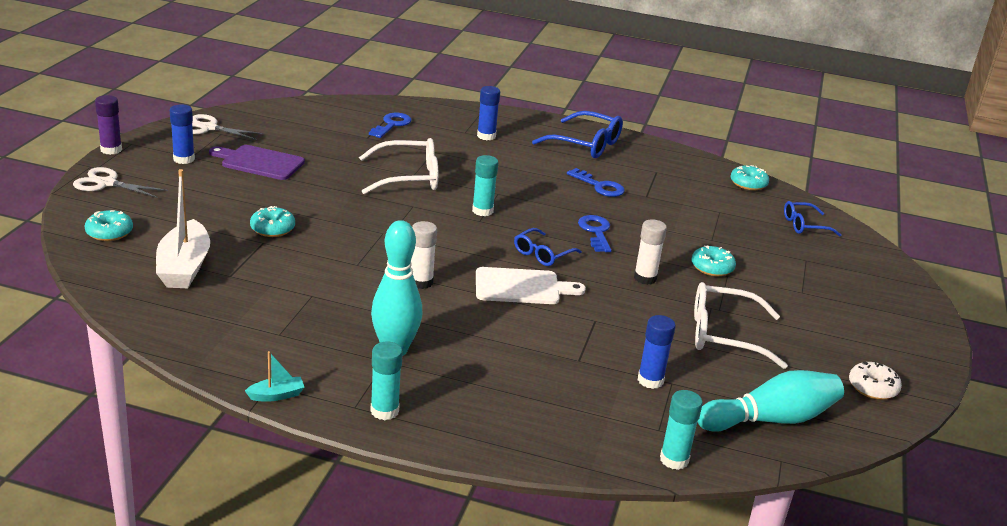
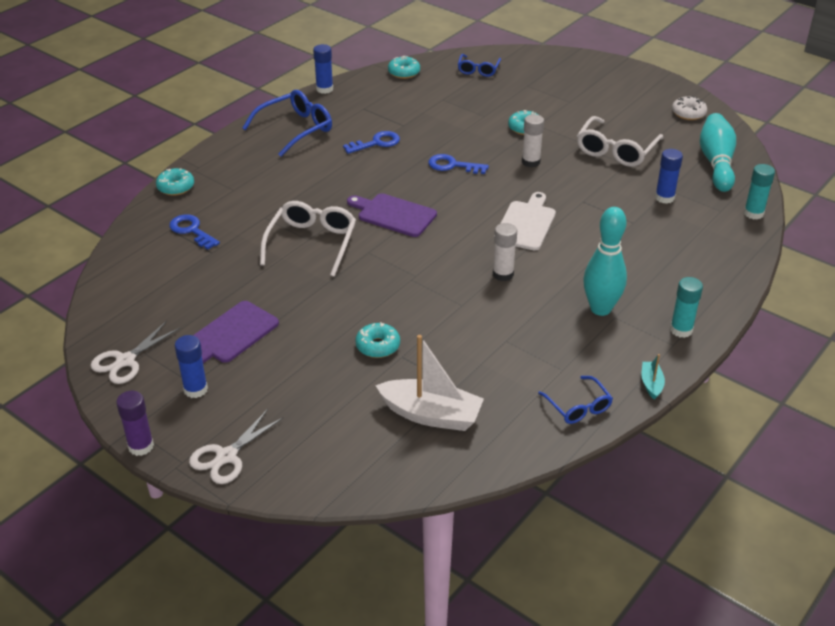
camera: 65 degrees left, 10 degrees up
turquoise donut [84,210,133,241] -> turquoise donut moved to [156,168,194,196]
turquoise glue stick [472,155,499,216] -> purple cutting board [347,193,437,237]
blue glue stick [477,86,500,140] -> blue glue stick moved to [313,44,333,94]
blue glasses [514,228,582,266] -> blue glasses moved to [538,376,613,424]

